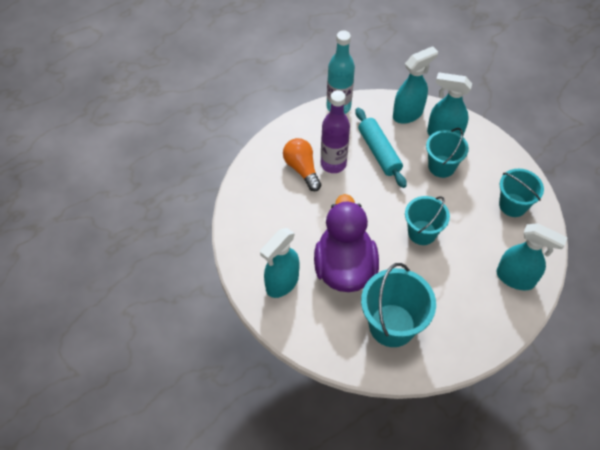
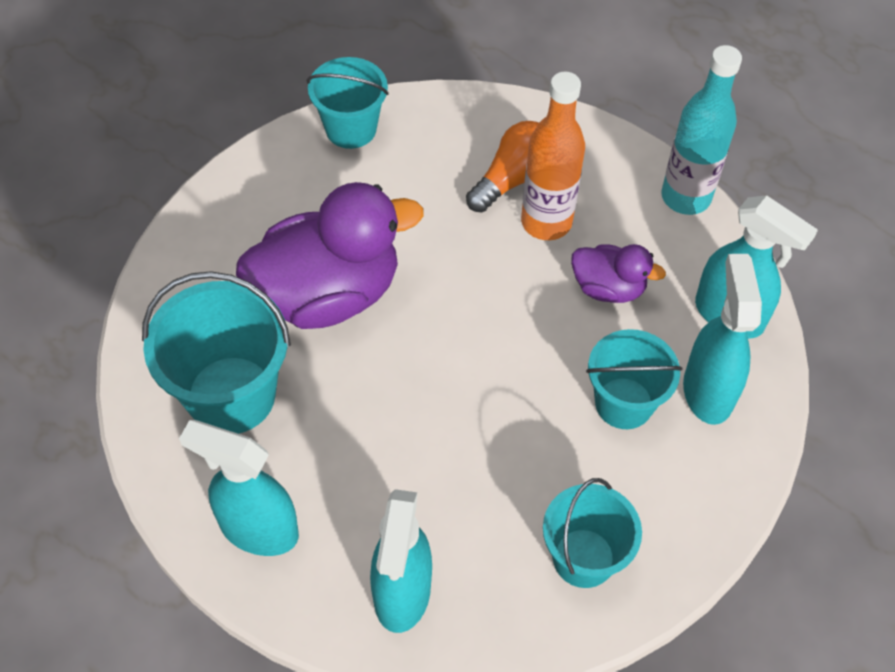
camera: 70 degrees right, 0 degrees up
turquoise spray bottle [260,228,299,298] -> turquoise spray bottle moved to [179,420,299,556]
purple bottle [321,90,350,173] -> orange bottle [521,72,585,240]
turquoise rolling pin [356,108,407,188] -> purple duck [571,244,666,303]
turquoise bucket [405,196,450,245] -> turquoise bucket moved to [307,57,389,149]

